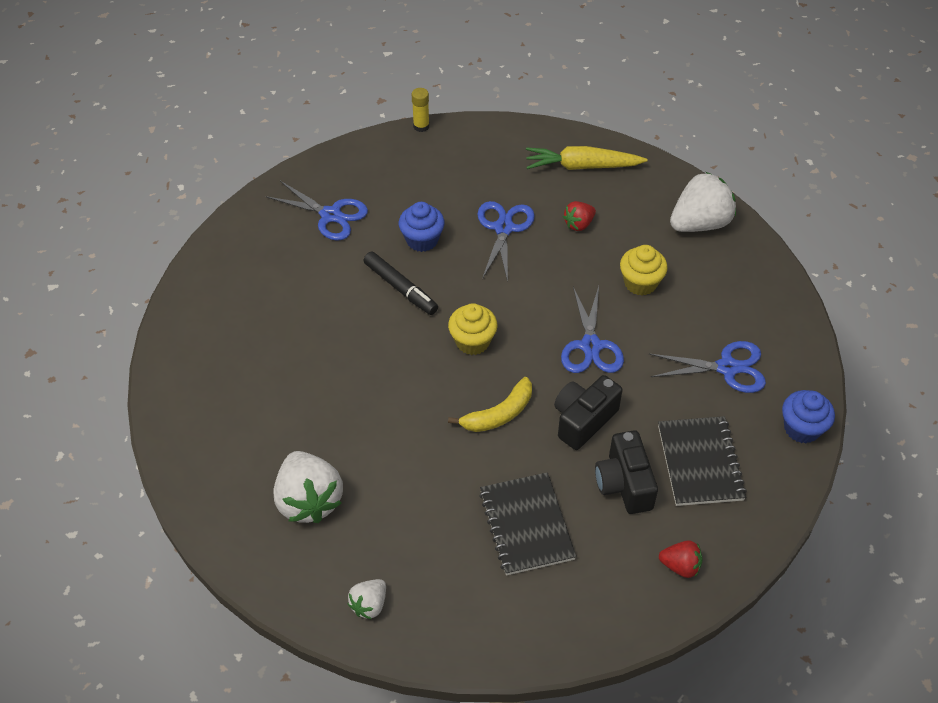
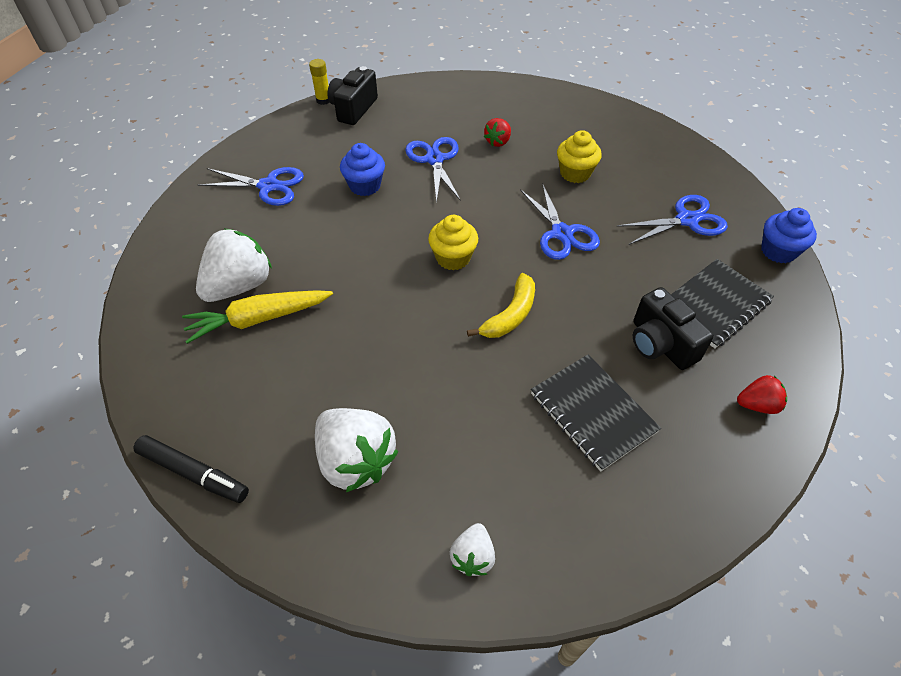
camera: 20 degrees left, 0 degrees up
black marker [363,251,438,315] -> black marker moved to [133,435,249,503]
yellow carrot [526,146,648,170] -> yellow carrot moved to [182,290,333,344]
black camera [554,375,623,450] -> black camera moved to [327,66,378,125]
black notebook [658,416,747,506] -> black notebook turned 75 degrees clockwise [671,259,774,348]
white strawberry [670,172,736,232] -> white strawberry moved to [196,229,272,302]

